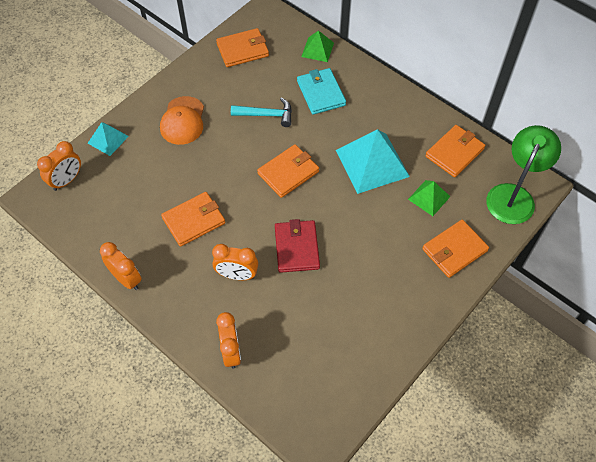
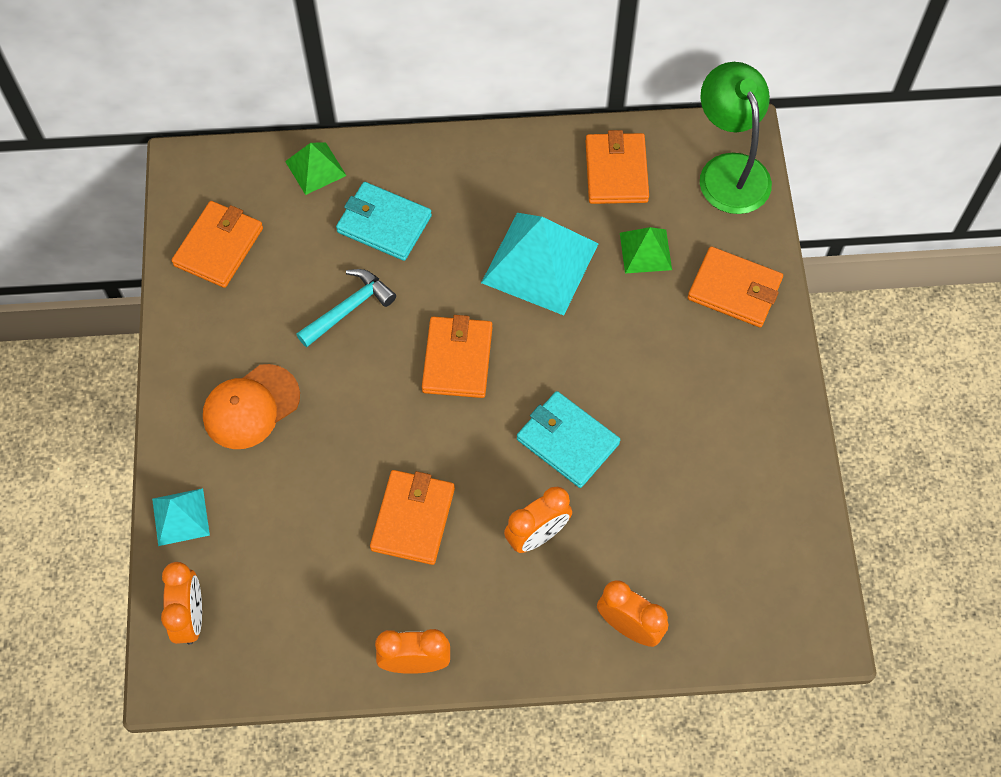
camera: 45 degrees left, 5 degrees up
orange cap [160,96,204,145] -> orange cap turned 90 degrees clockwise [203,364,300,449]
red wallet [275,219,320,273] -> turquoise wallet [517,391,620,488]
orange wallet [422,220,489,278] -> orange wallet turned 75 degrees counterclockwise [688,247,783,327]

